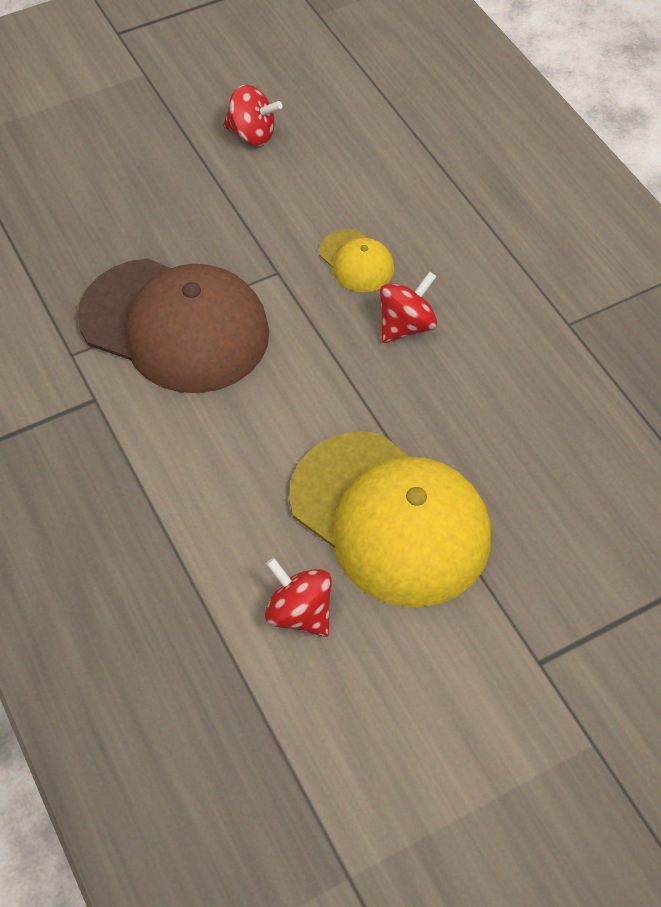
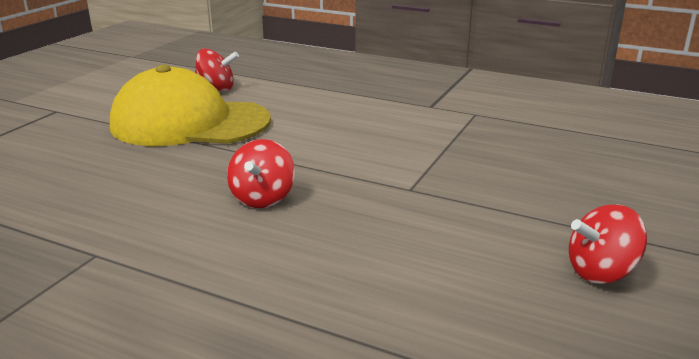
camera: 145 degrees right, 30 degrees down
brown cap [78,259,269,393] -> none
yellow cap [319,229,394,292] -> none

